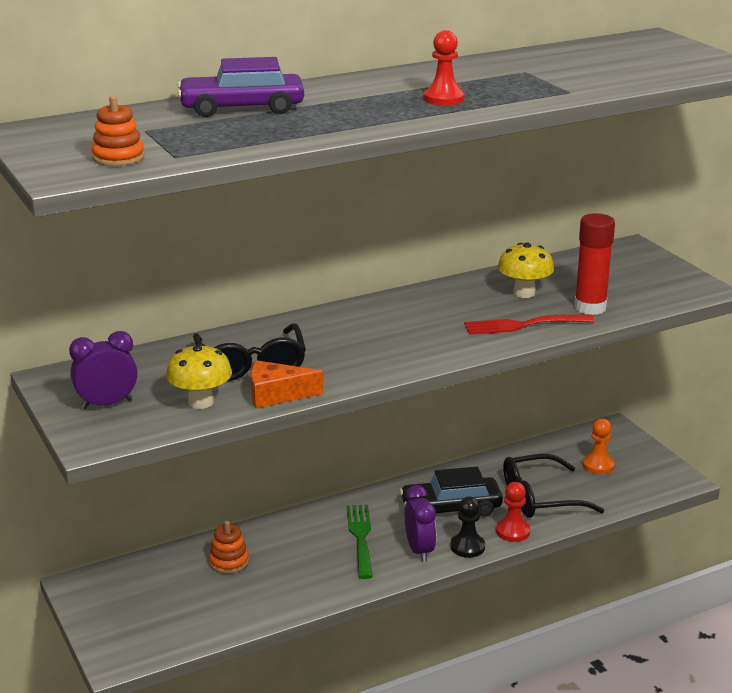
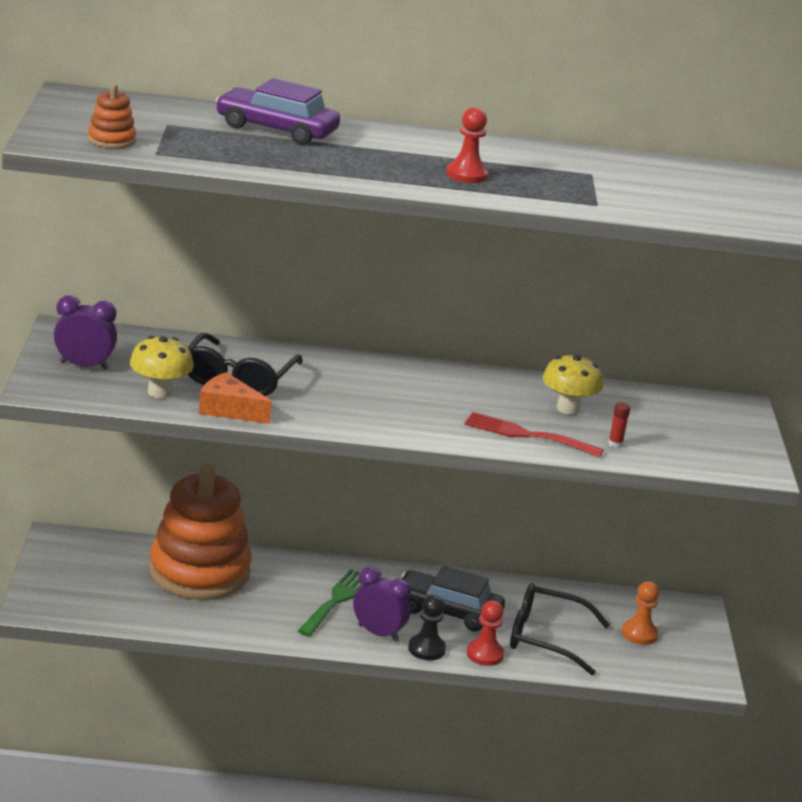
camera: 25 degrees right, 0 degrees up
orange stacking toy [209,521,249,574] -> orange stacking toy [149,463,252,600], size x2.49
purple clock [405,485,436,562] -> purple clock turned 75 degrees counterclockwise [353,566,411,642]
red glue stick [574,213,615,315] -> red glue stick [608,402,630,448], size x0.42

